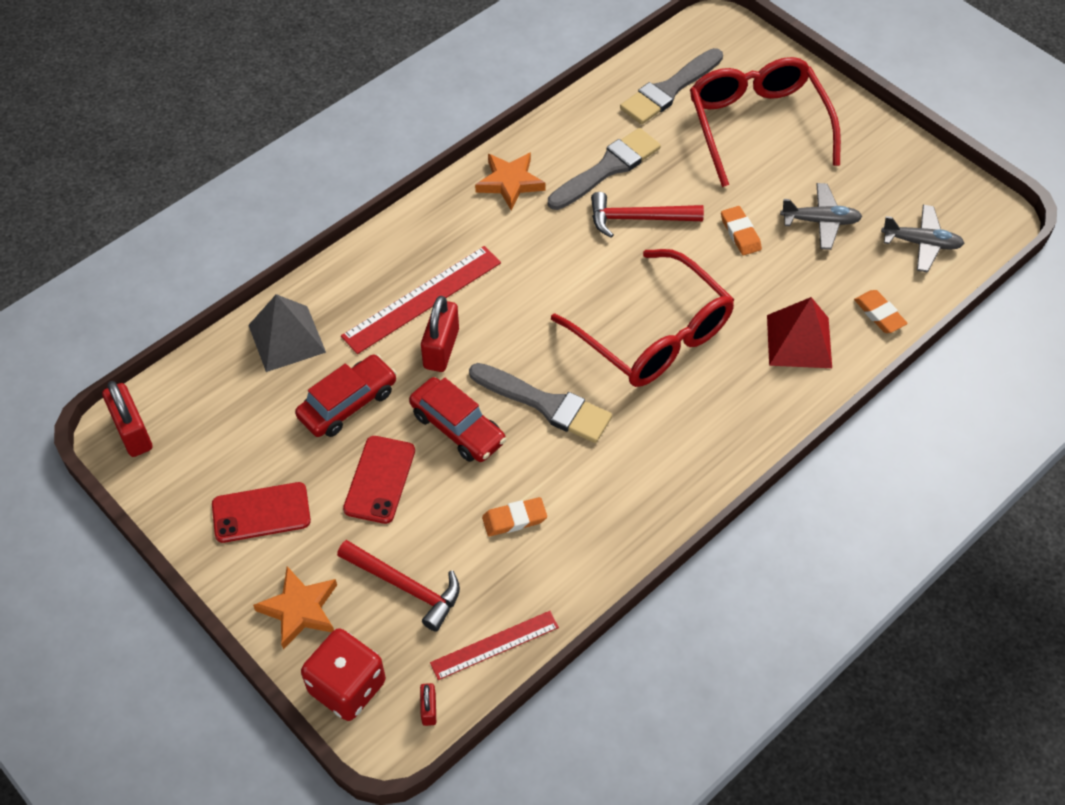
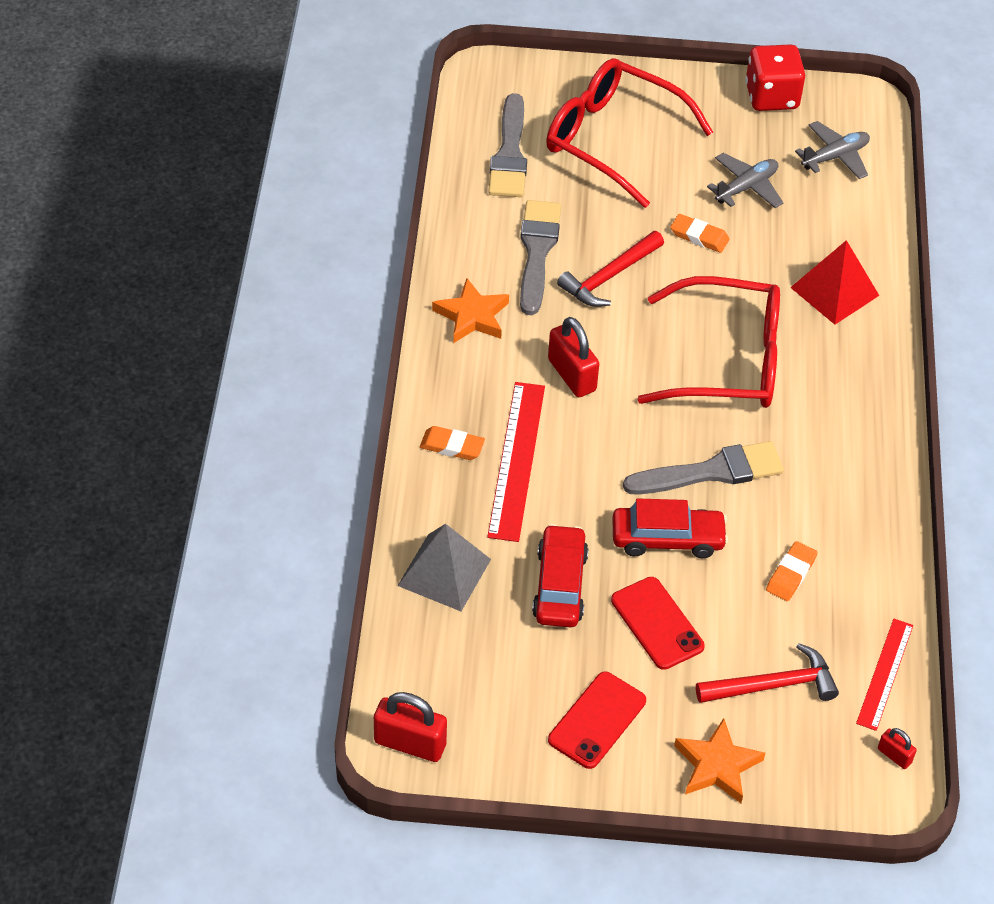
camera: 45 degrees left, 5 degrees down
red dice [301,628,386,721] -> red dice moved to [745,44,805,111]
red padlock [421,296,459,372] -> red padlock moved to [548,317,599,397]
orange eraser [854,290,908,333] -> orange eraser moved to [420,426,485,460]

